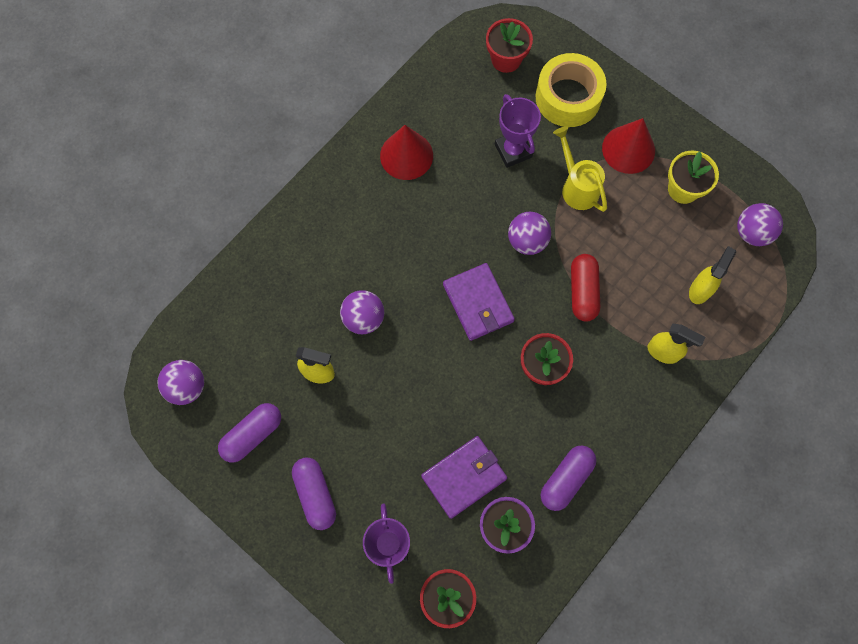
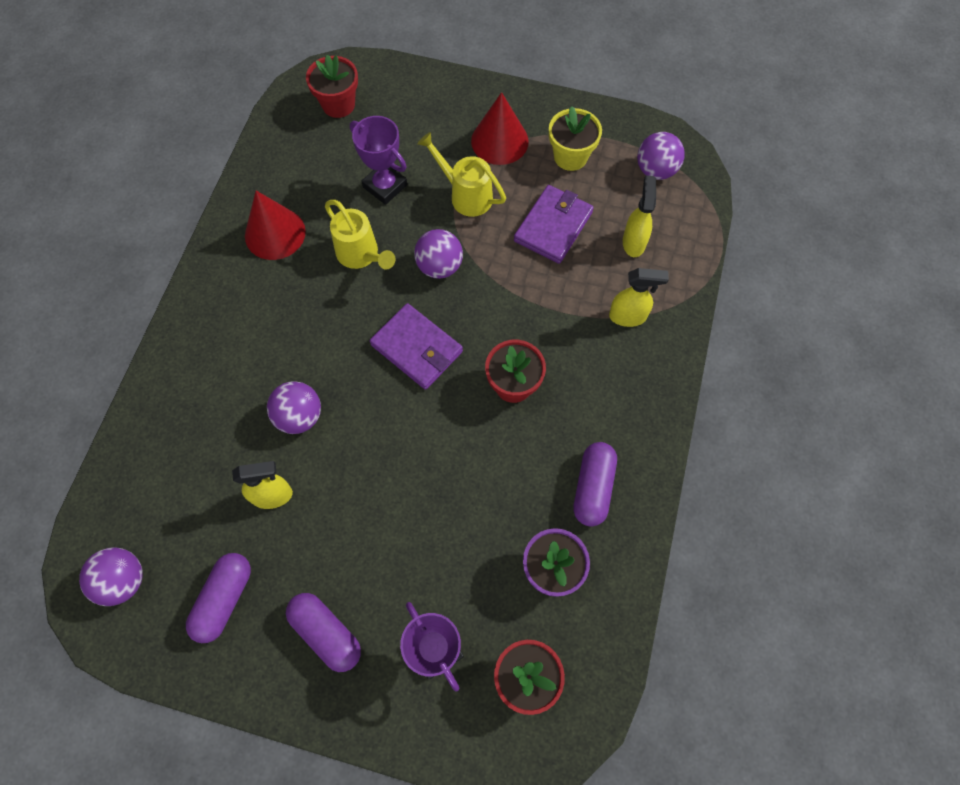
camera: 25 degrees left, 5 degrees down
purple wallet [421,436,507,519] -> purple wallet moved to [514,185,594,264]
yellow tape [536,53,607,127] -> none
red capsule [571,254,600,322] -> none
none -> yellow watering can [325,200,396,269]

